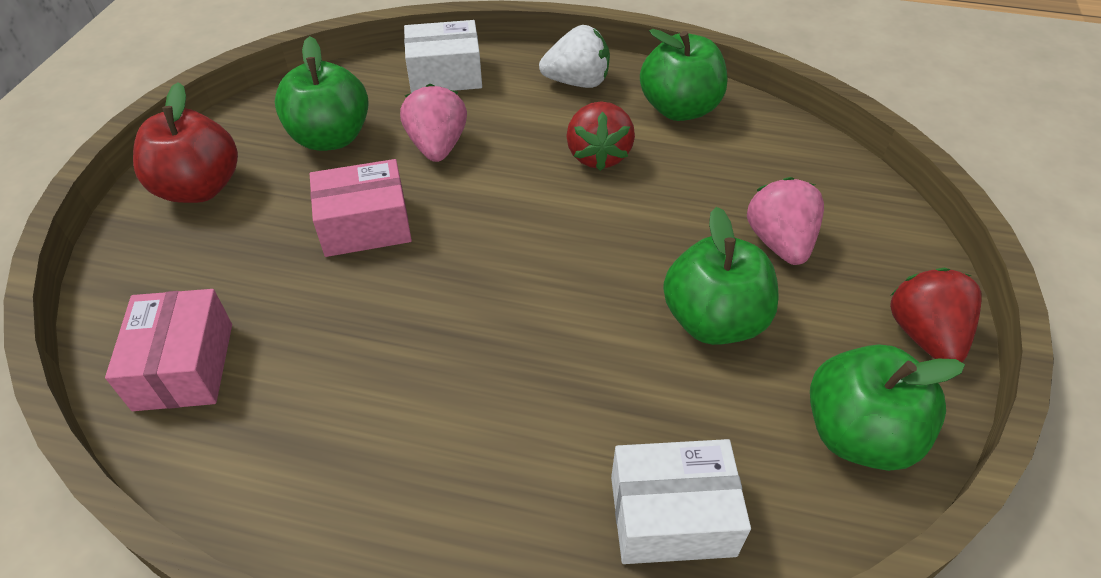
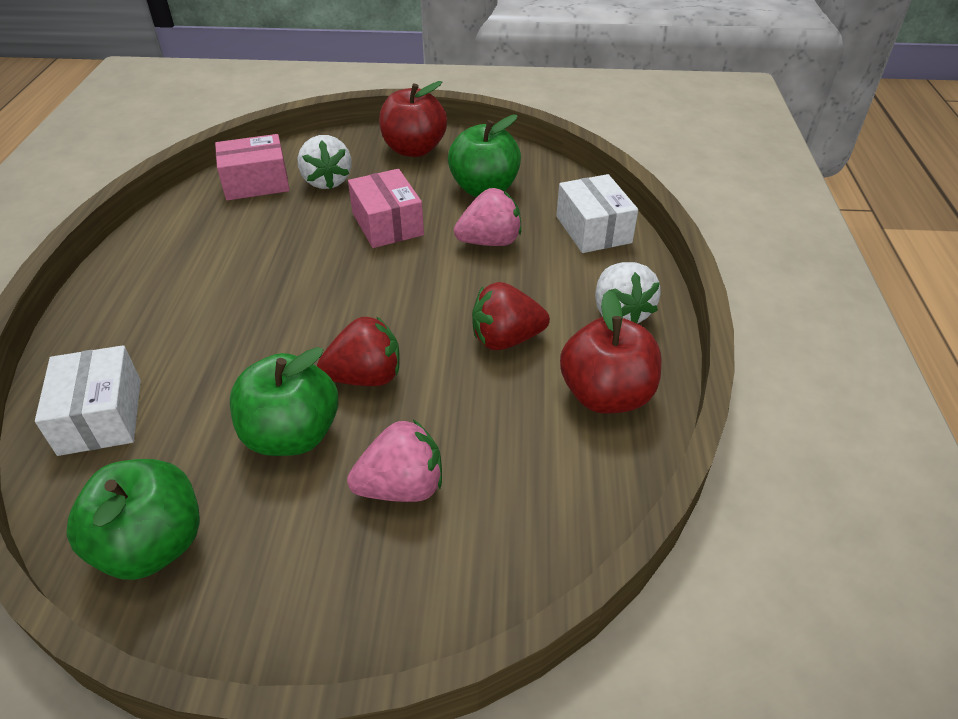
camera: 80 degrees right, 5 degrees down
green apple [640,29,728,121] -> red apple [560,290,662,414]
red strawberry [890,268,982,362] -> red strawberry moved to [317,316,400,386]
none -> white strawberry [298,135,352,189]

